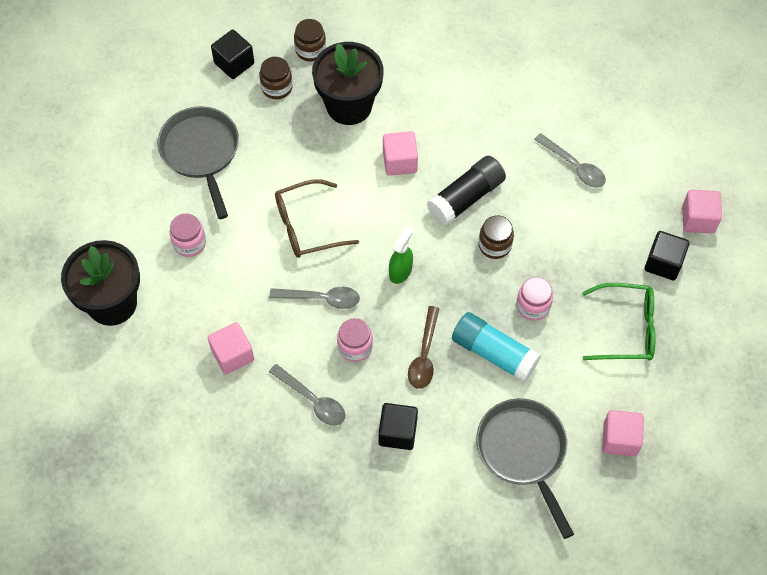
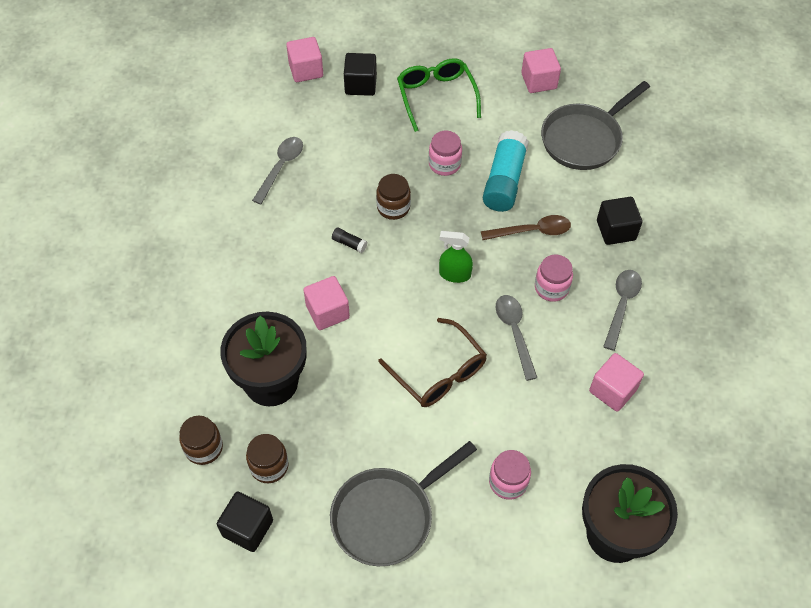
camera: 110 degrees left, 5 degrees down
black glue stick [427,156,506,226] -> black glue stick [332,228,367,253], size x0.41

